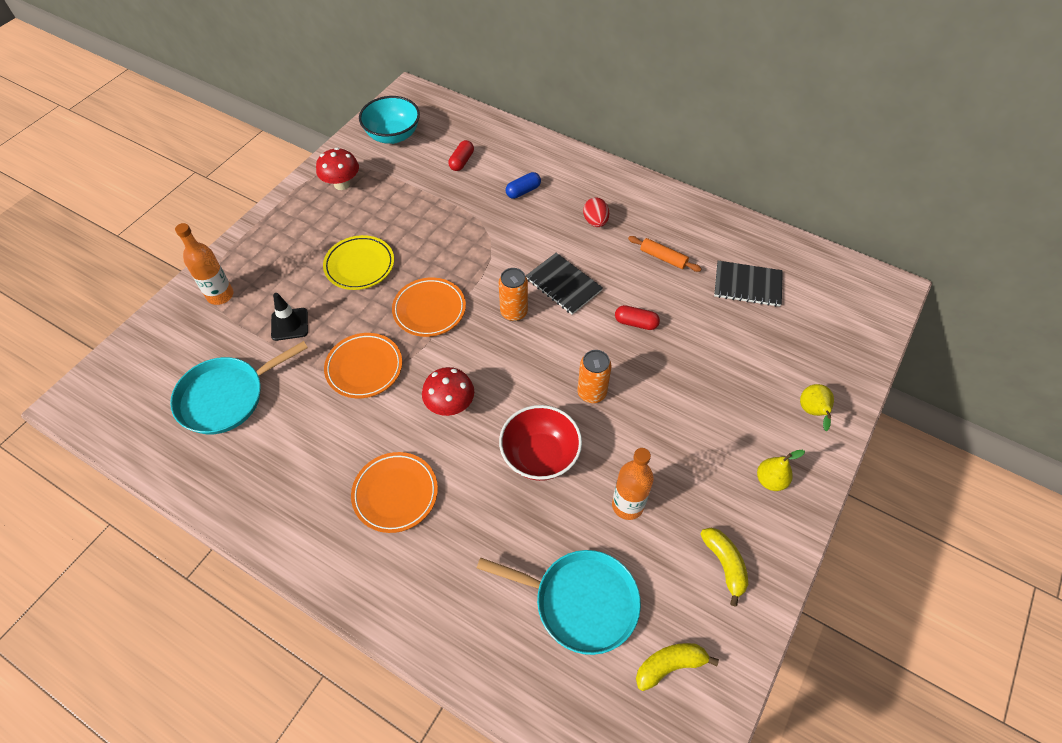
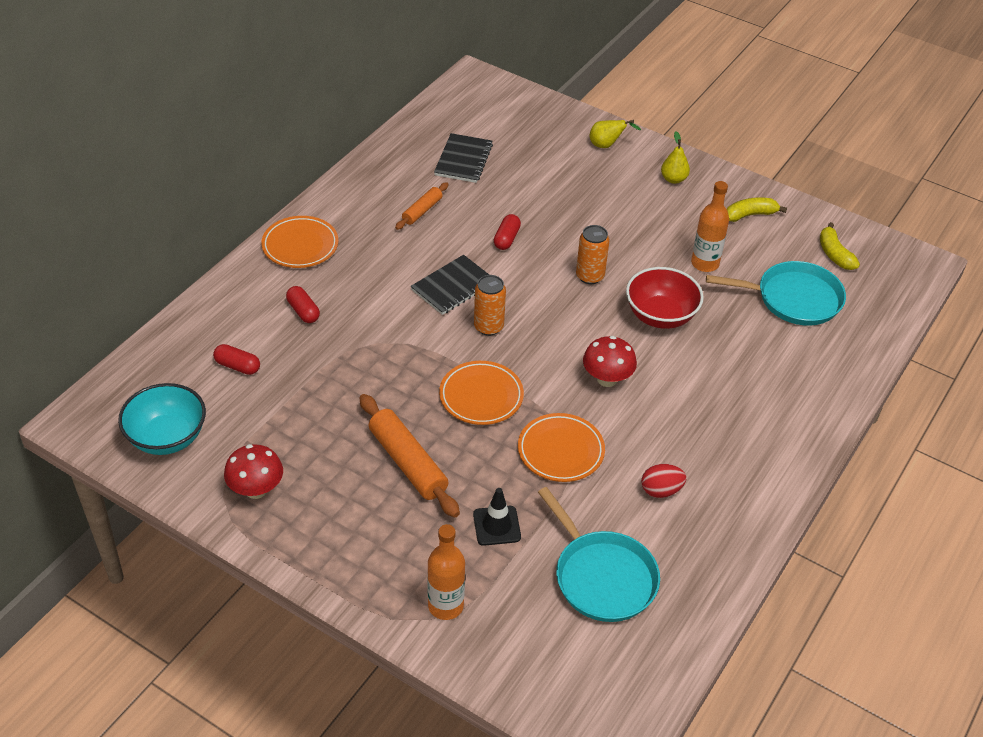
camera: 90 degrees left, 10 degrees down
yellow plate [323,235,394,290] -> orange rolling pin [359,394,460,518]
orange plate [351,452,438,533] -> orange plate moved to [261,216,338,268]
turquoise pan [477,550,641,655] -> turquoise pan turned 75 degrees clockwise [706,261,846,326]
blue capsule [506,172,541,199] -> red capsule [286,286,320,323]
red egg [583,197,609,227] -> red egg moved to [641,464,686,498]

